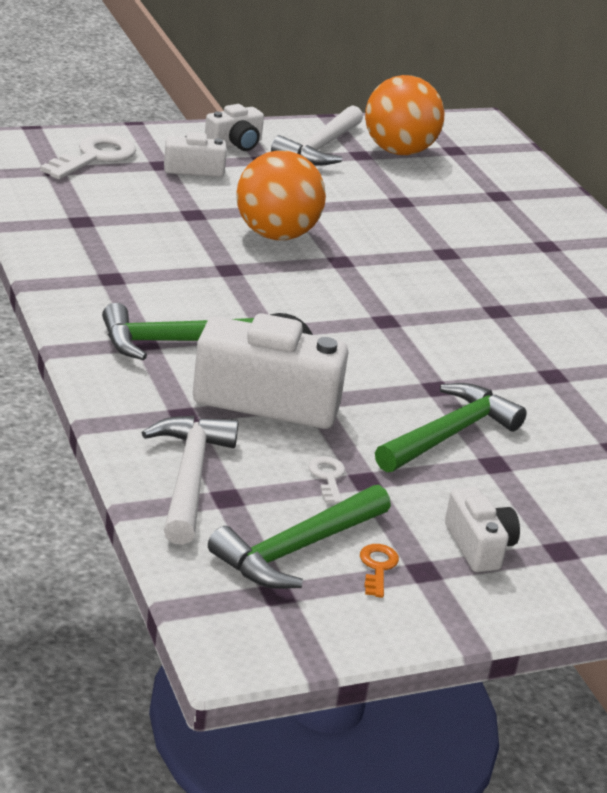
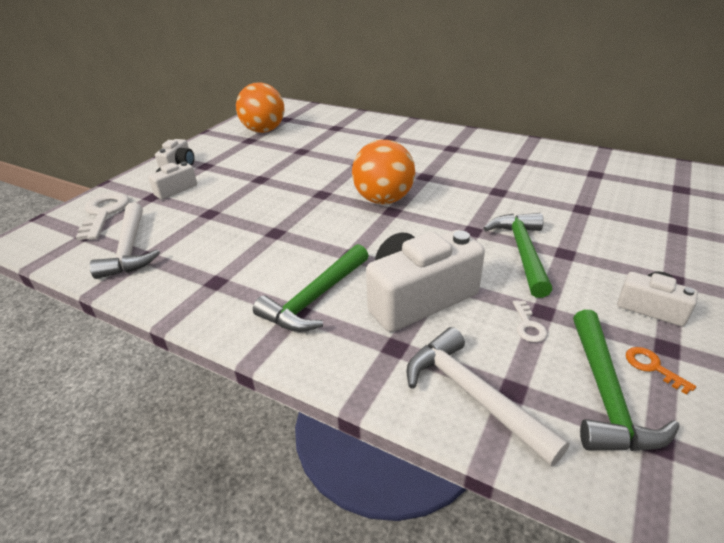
camera: 35 degrees left, 5 degrees up
orange ball [236,151,326,240] -> orange ball moved to [352,140,415,204]
white hammer [271,105,363,166] -> white hammer moved to [90,202,160,279]
white key [308,456,345,504] -> white key turned 135 degrees counterclockwise [513,300,547,342]

